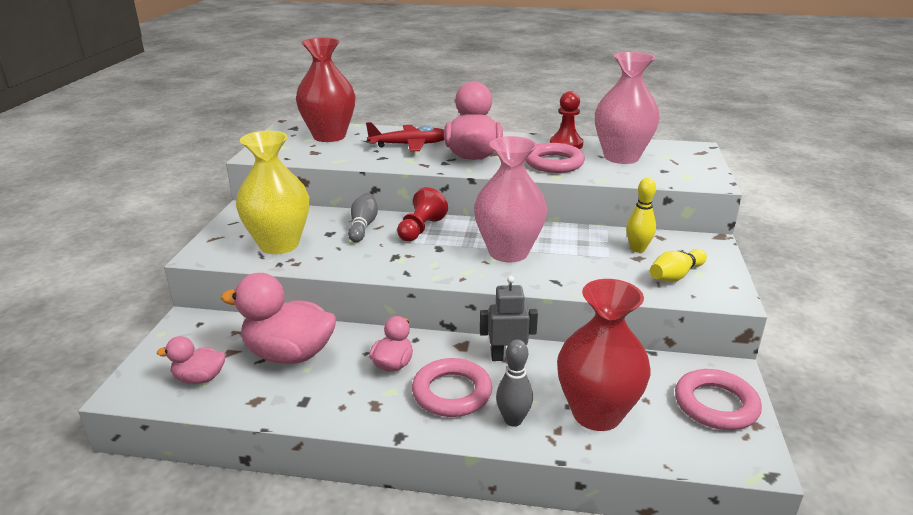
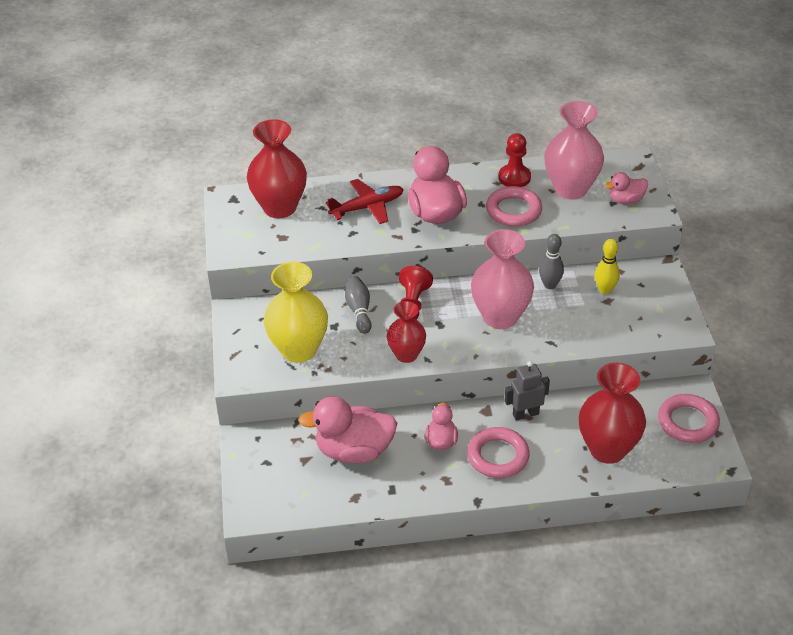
camera: 15 degrees left, 15 degrees up
pink duck [157,336,225,384] -> pink duck moved to [605,172,648,204]
grey bowling pin [496,339,533,427] -> grey bowling pin moved to [539,234,564,289]
yellow bowling pin [650,249,707,282] -> none
none -> red vase [387,301,426,363]

